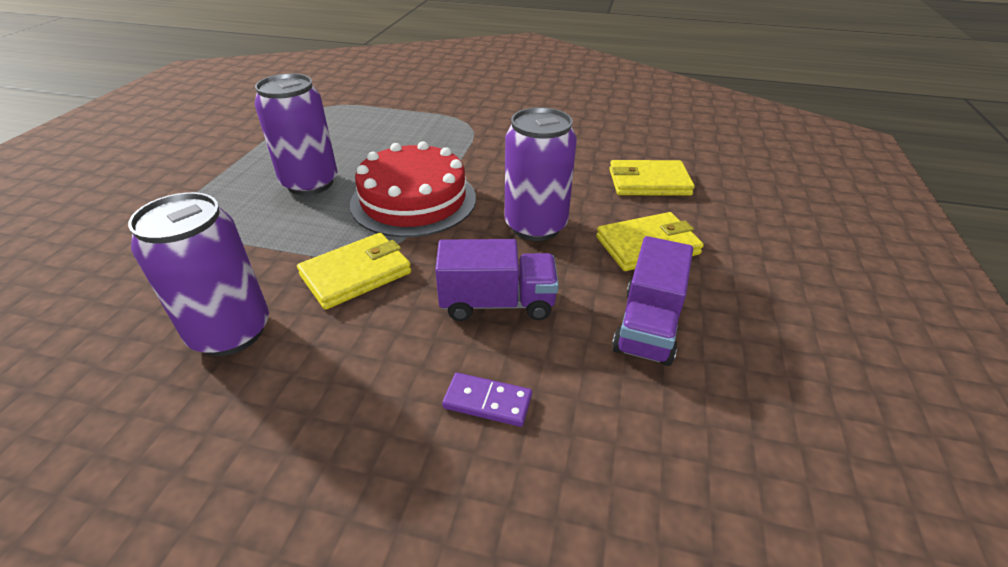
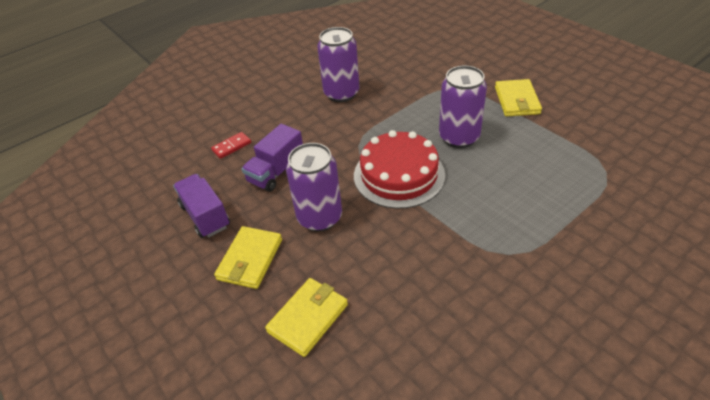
camera: 130 degrees right, 5 degrees up
yellow wallet [297,233,411,310] -> yellow wallet moved to [495,79,542,116]
purple domino [442,373,532,427] -> red domino [211,132,251,159]

